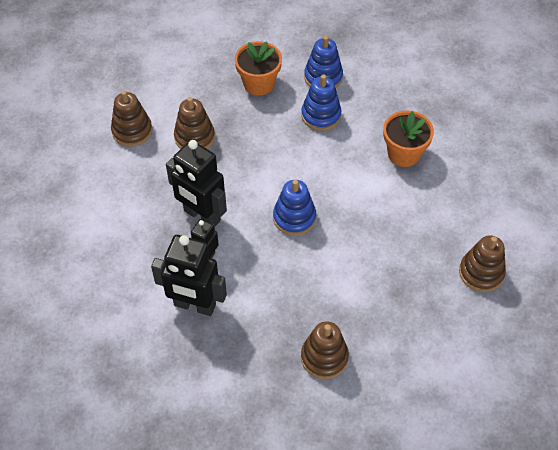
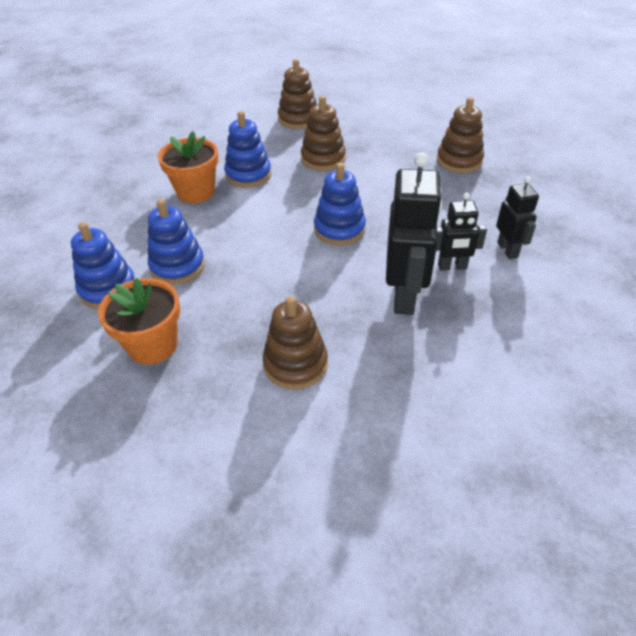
camera: 120 degrees left, 10 degrees down
brown stacking toy [111,91,152,147] -> brown stacking toy moved to [301,96,346,171]
black robot [151,235,227,316] -> black robot [496,176,539,259], size x0.57
none -> blue stacking toy [224,111,271,188]

